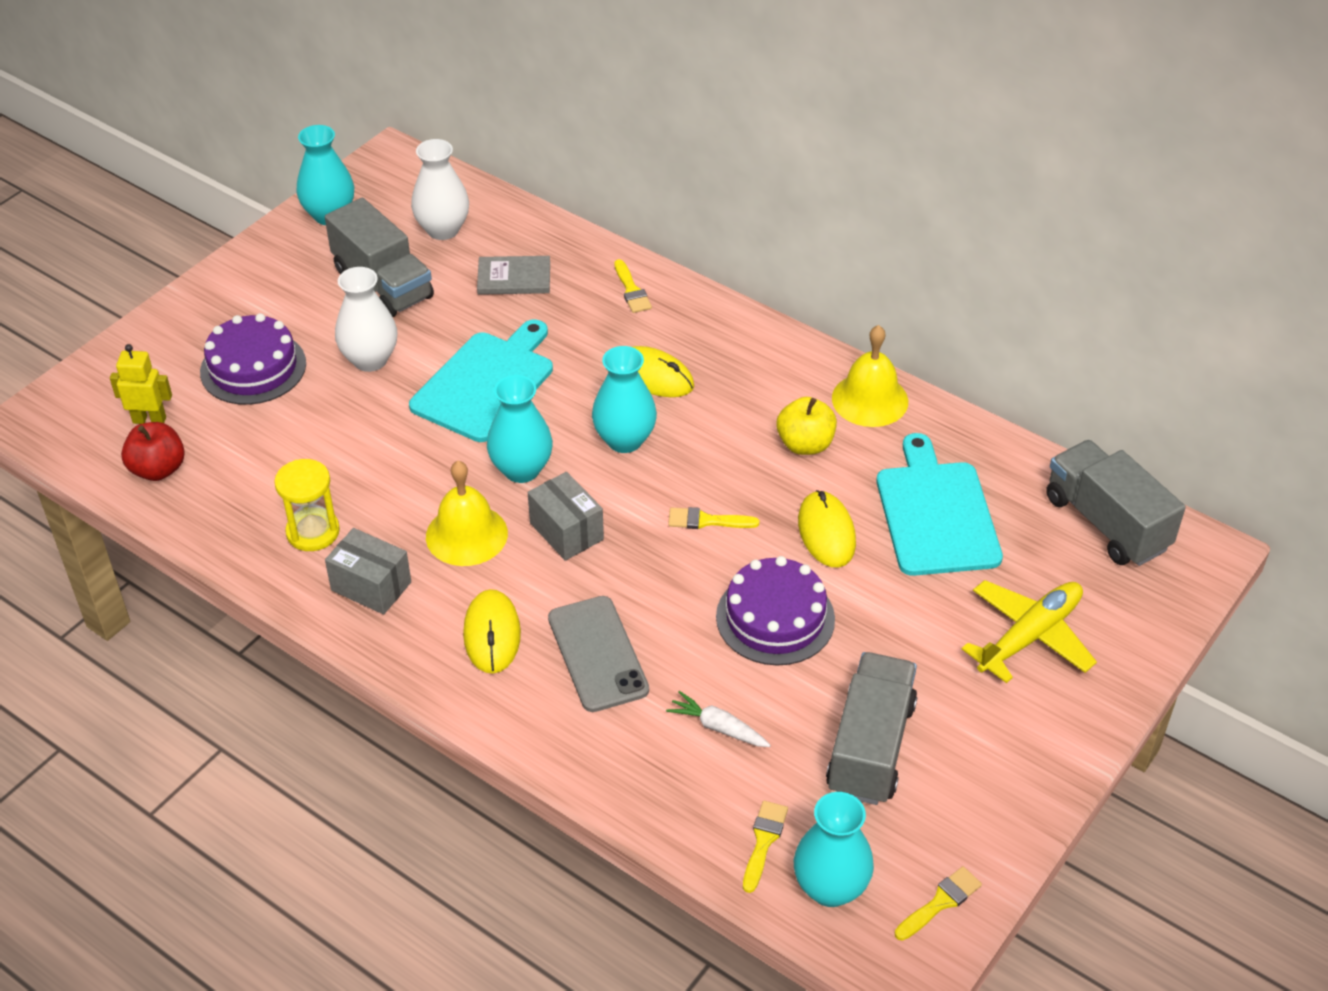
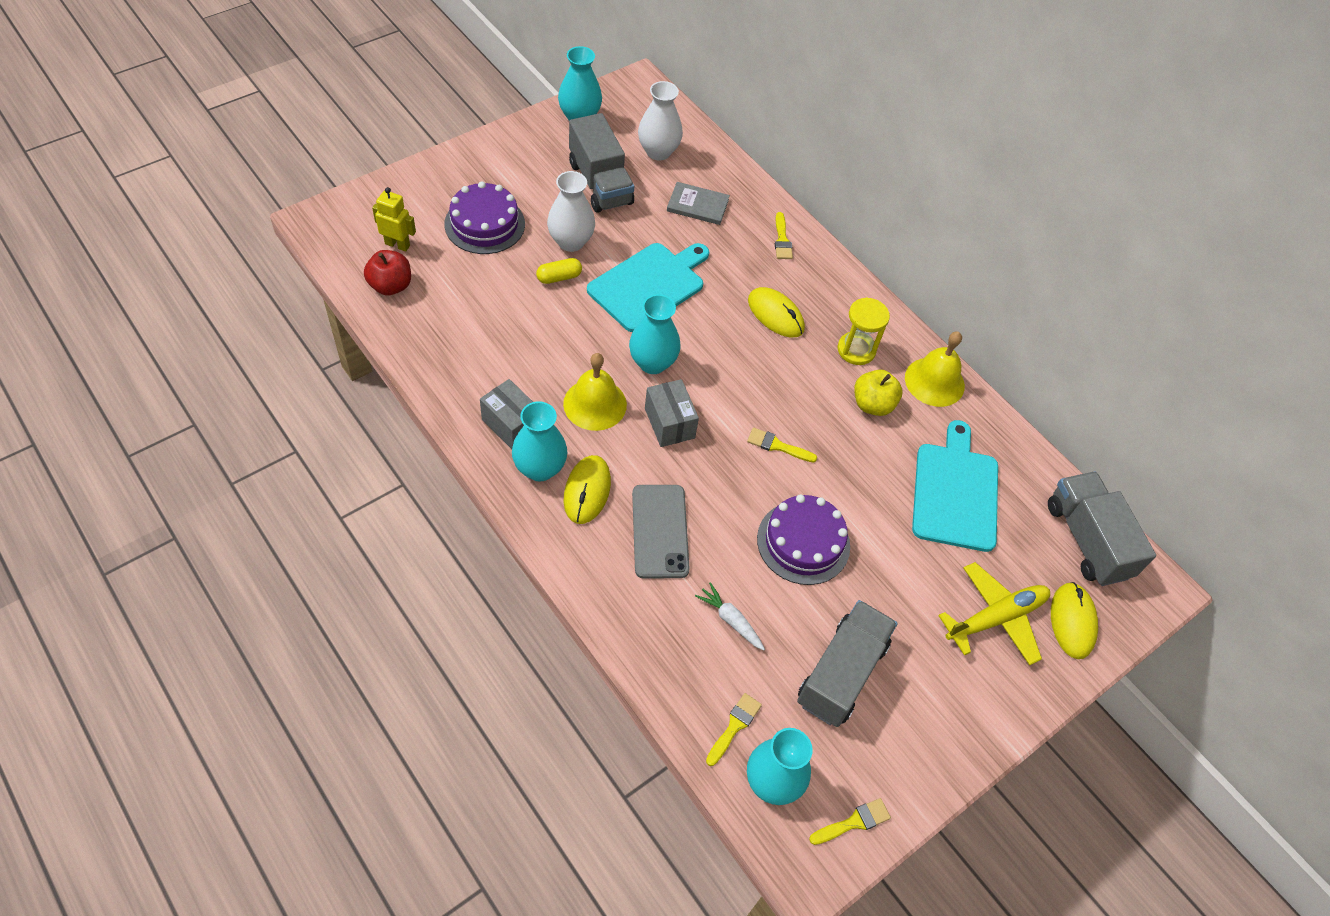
camera: 10 degrees right, 10 degrees up
yellow hourglass [274,459,340,551] -> yellow hourglass moved to [838,298,890,365]
turquoise vase [592,346,657,453] -> turquoise vase moved to [512,401,567,482]
yellow mouse [798,490,856,567] -> yellow mouse moved to [1051,582,1098,659]
none -> yellow capsule [536,258,582,284]

